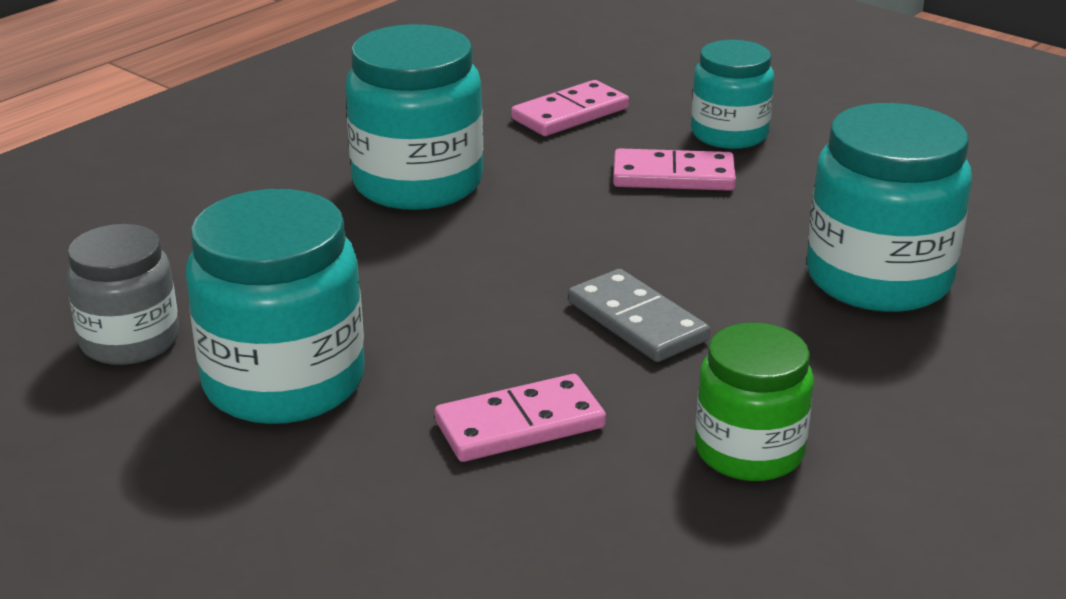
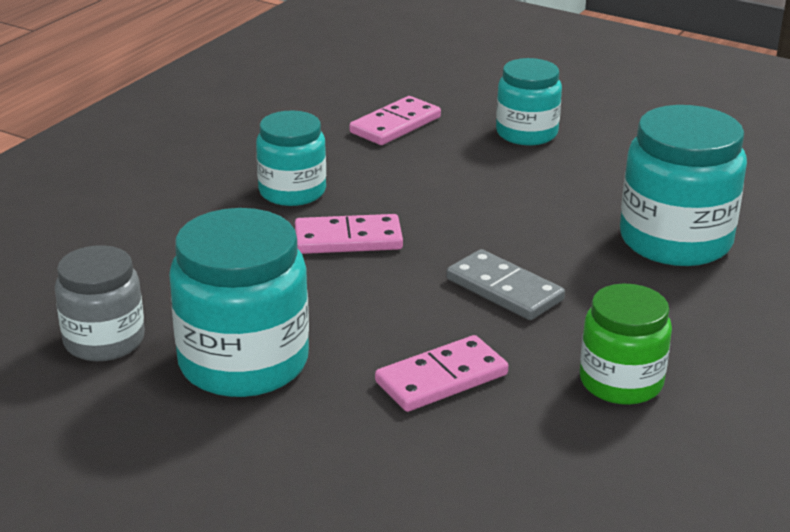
camera: 10 degrees left, 0 degrees up
turquoise jar [345,24,483,210] -> turquoise jar [256,111,326,206], size x0.63
pink domino [613,148,736,191] -> pink domino moved to [295,214,403,254]

